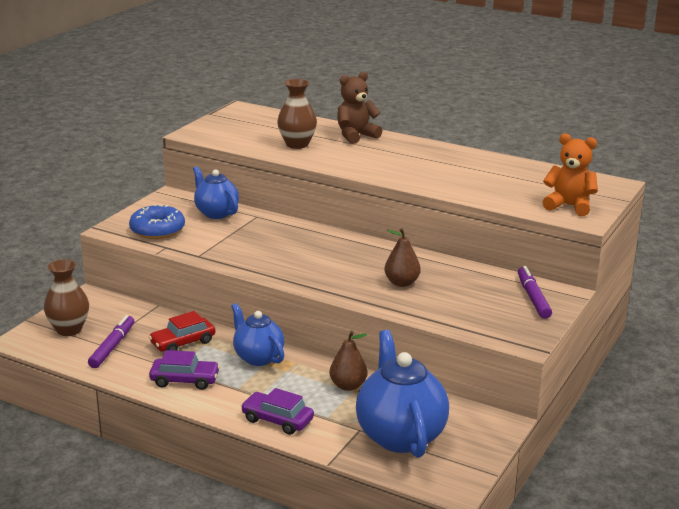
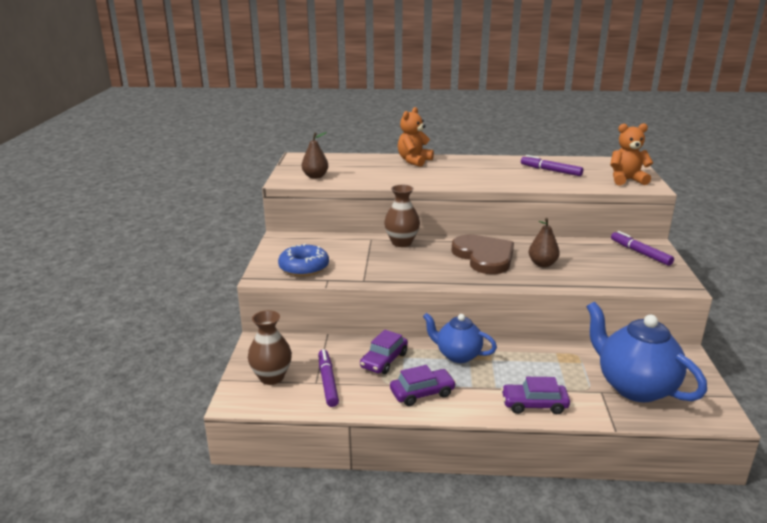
camera: 25 degrees left, 0 degrees up
red car [149,311,215,352] -> purple car [360,330,408,374]
blue teapot [193,166,239,219] -> none
brown vase [277,79,317,149] -> brown vase moved to [384,185,420,247]
brown pear [330,331,368,391] -> brown pear moved to [302,132,328,179]
brown teddy bear [337,71,382,144] -> orange teddy bear [398,107,434,167]
none -> brown heart [451,235,514,274]
none -> purple marker [521,155,583,176]

